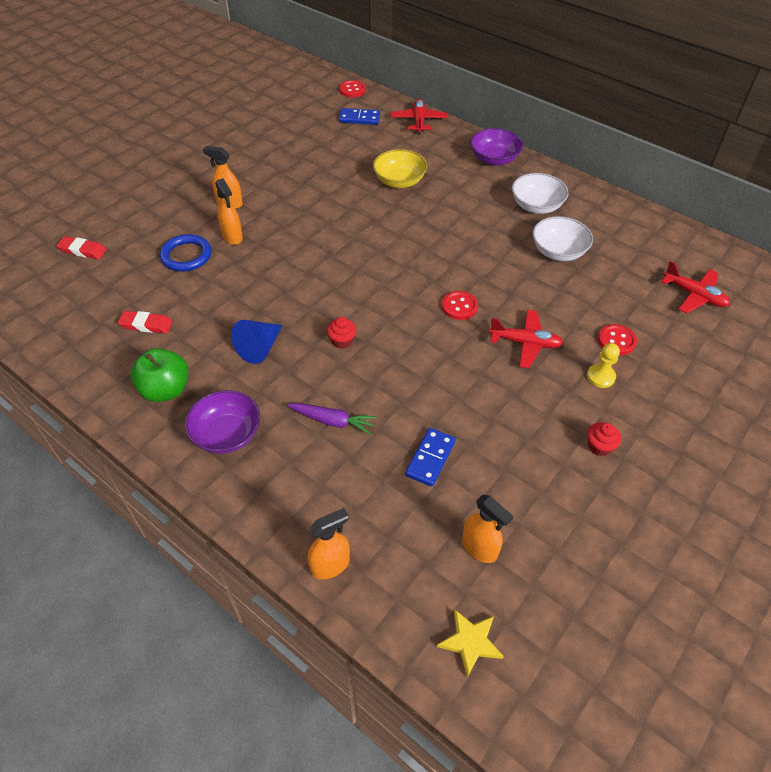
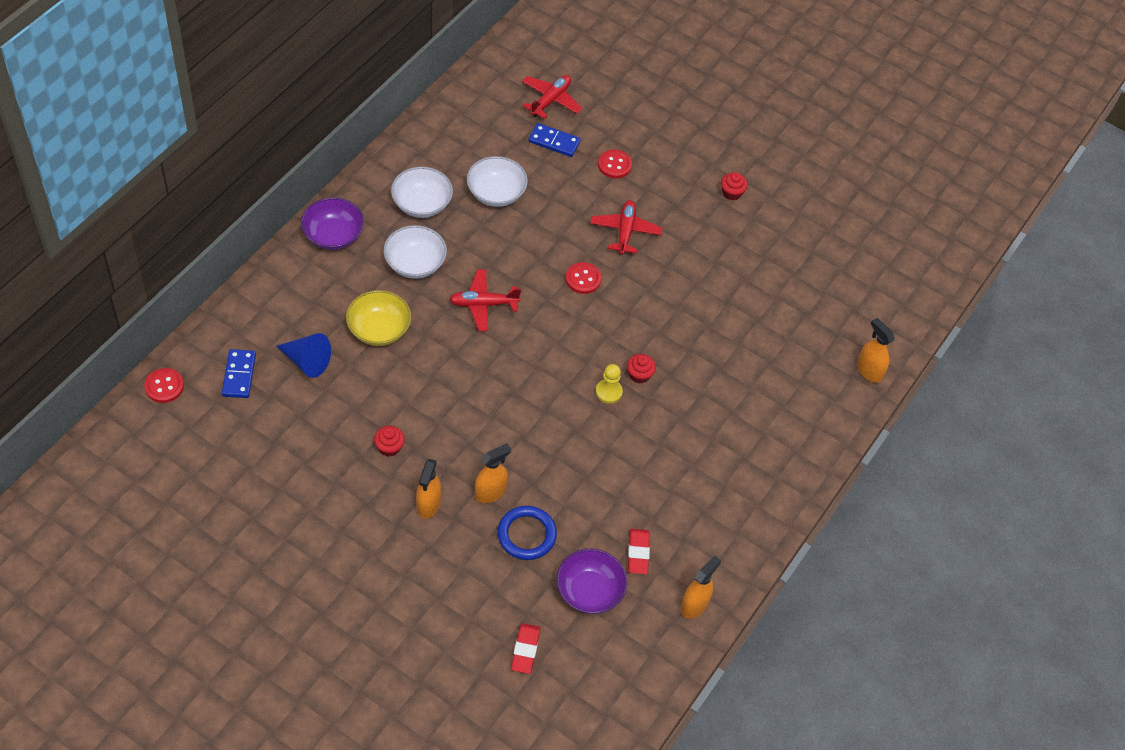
camera: 100 degrees left, 5 degrees up
green apple [131,348,188,402] -> none
purple bowl [185,390,260,454] -> purple bowl moved to [556,549,628,614]
blue cone [231,320,283,364] -> blue cone moved to [277,333,331,378]
purple carrot [287,403,376,434] -> none
red plane [391,99,448,134] -> red plane moved to [449,270,521,331]
blue domino [405,428,456,487] -> blue domino moved to [528,123,581,157]
yellow star [437,609,504,677] -> none
orange spray bottle [462,495,513,563] -> orange spray bottle moved to [681,555,721,619]
yellow pawn [587,343,620,388] -> yellow pawn moved to [596,364,623,404]
none -> red cupcake [374,426,405,457]
none -> white bowl [383,225,447,279]

